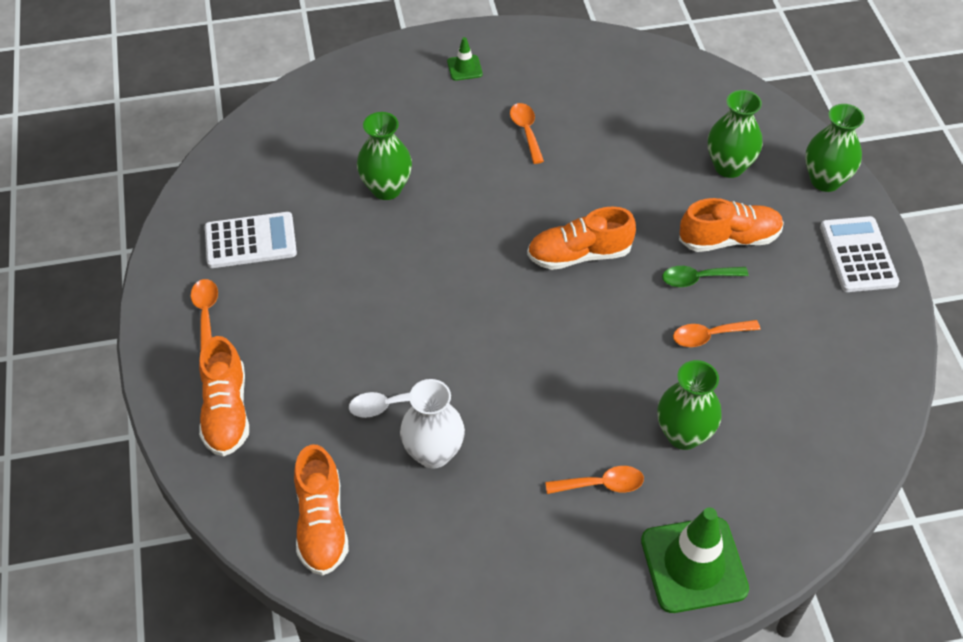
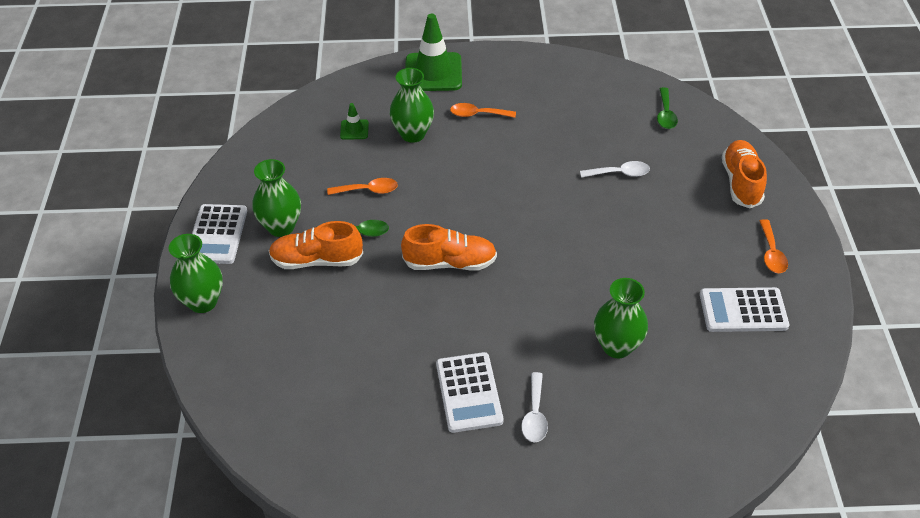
camera: 170 degrees left, 5 degrees down
orange shoe [294,444,349,576] -> green spoon [657,87,678,129]
white vase [400,379,465,469] -> none
green traffic cone [447,37,483,81] -> green traffic cone moved to [340,103,369,140]
orange spoon [510,103,544,164] -> white calculator [436,352,503,433]
green vase [708,90,762,178] -> green vase moved to [252,159,301,237]
none -> white spoon [521,372,548,442]

